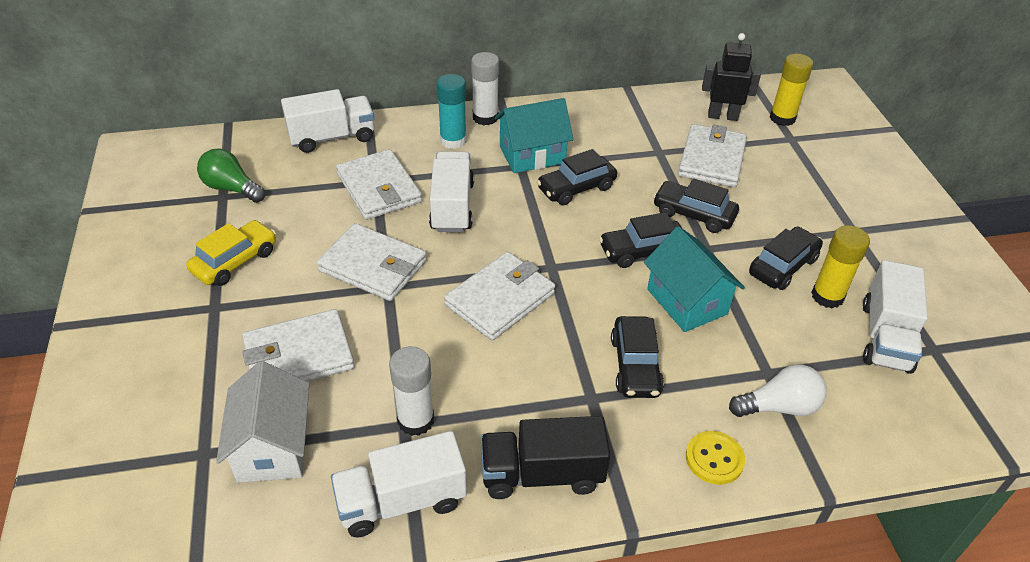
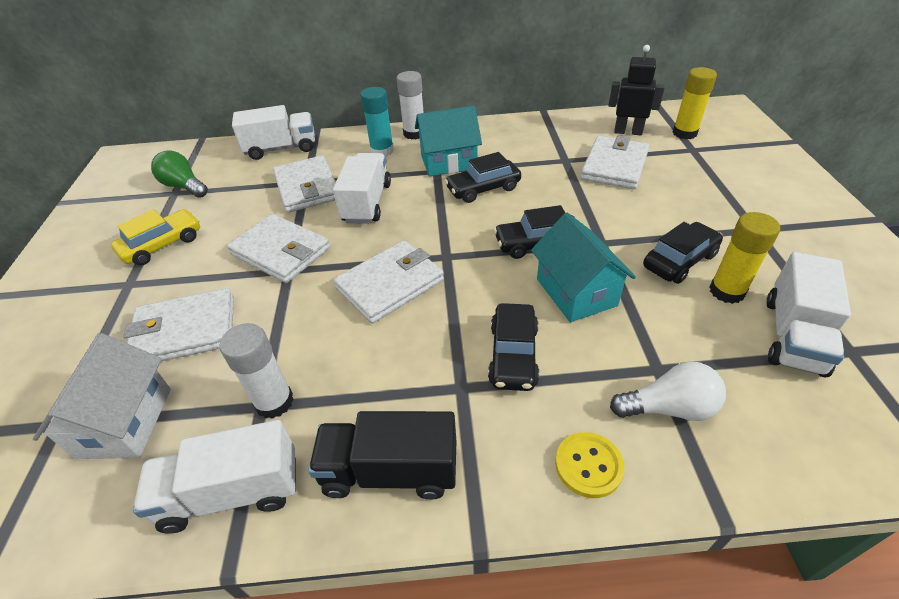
camera: 10 degrees right, 0 degrees up
black car [653,178,739,233] -> none

